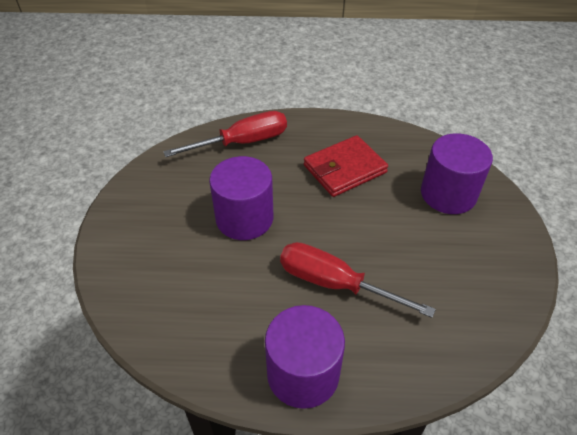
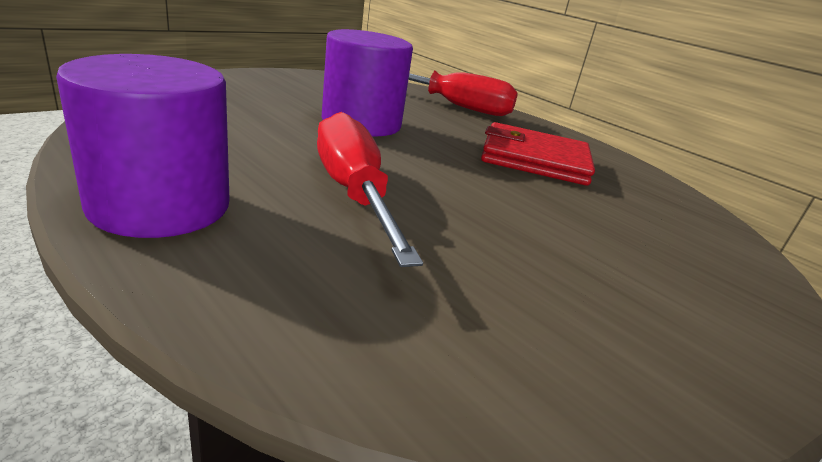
camera: 40 degrees right, 20 degrees down
purple cylinder [421,133,493,214] -> none

